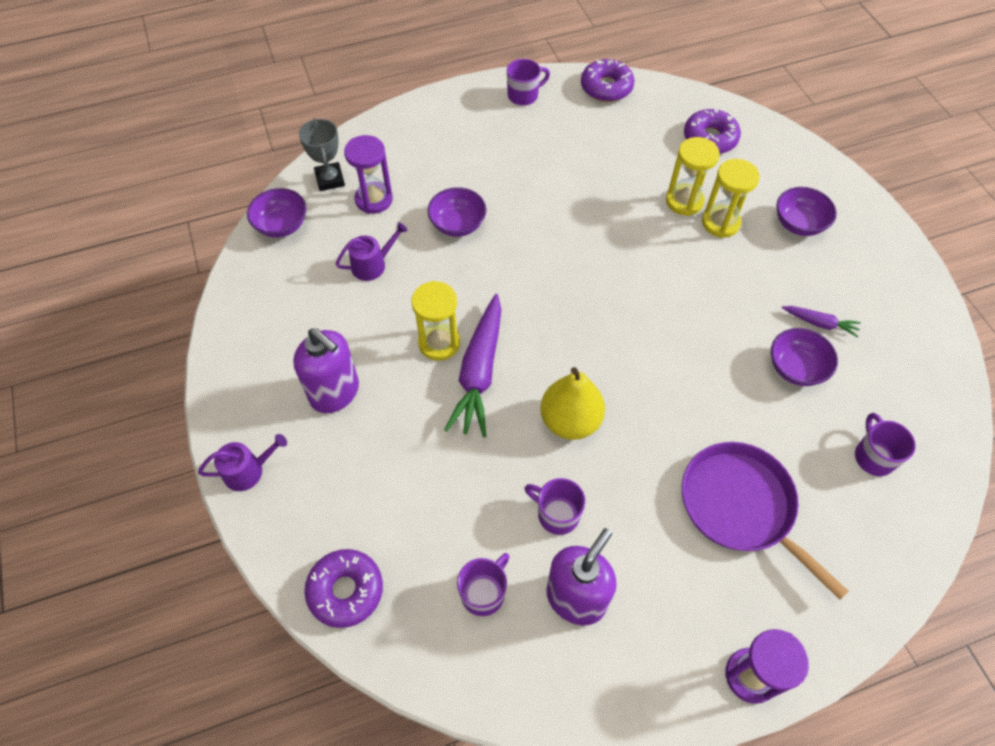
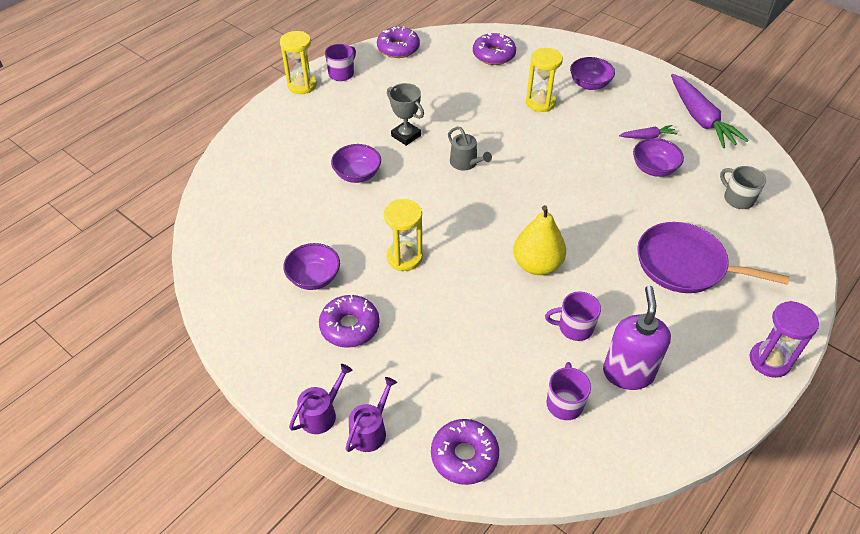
camera: 30 degrees left, 10 degrees down
purple bowl [247,188,306,238] -> purple bowl moved to [283,243,340,290]
purple soap dispenser [293,328,359,413] -> purple donut [319,295,380,348]
grey trophy [299,118,345,191] -> grey trophy moved to [387,83,424,146]
purple watering can [336,222,408,281] -> purple watering can moved to [346,377,397,452]
purple hourglass [344,135,393,214] -> none
purple carrot [444,294,501,437] -> purple carrot moved to [671,74,749,148]
yellow hourglass [666,137,720,216] -> yellow hourglass moved to [280,31,317,94]
purple mug [855,413,916,476] -> grey mug [720,166,766,209]
none -> grey watering can [448,127,492,171]

